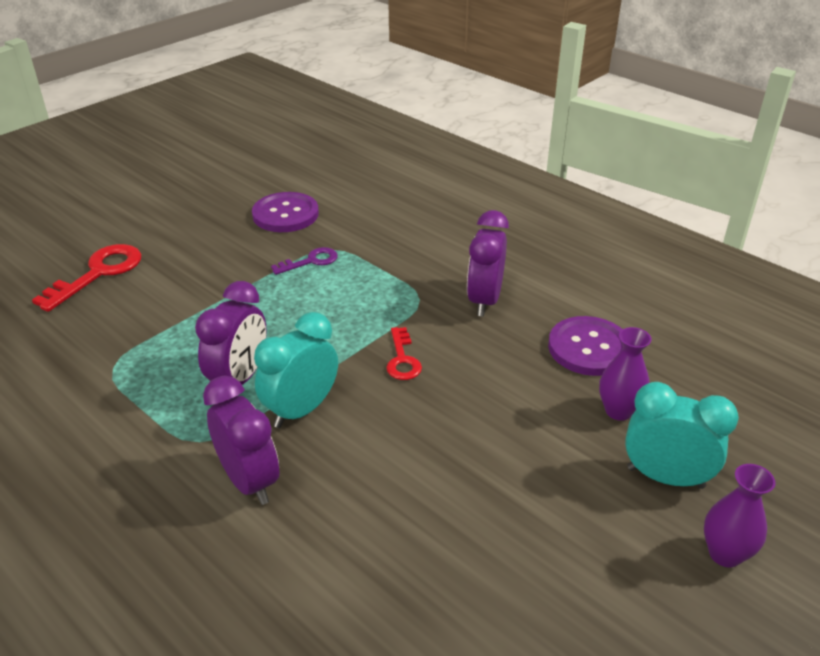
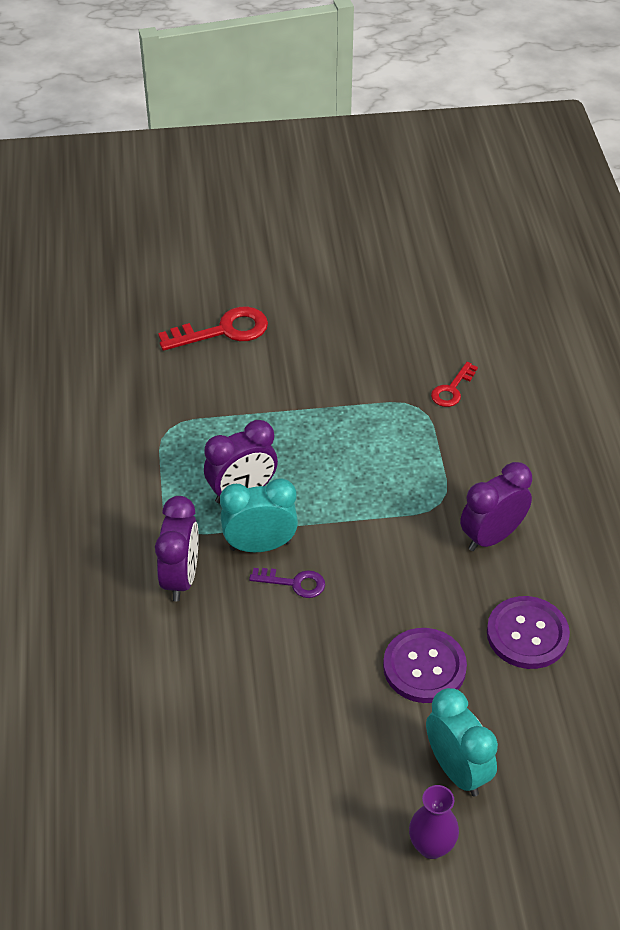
camera: 40 degrees right, 10 degrees up
purple button [252,192,319,232] -> purple button moved to [383,628,467,703]
purple key [271,247,338,275] -> purple key moved to [249,568,325,598]
red key [386,327,422,380] -> red key moved to [431,362,478,407]
purple vase [599,327,652,421] -> none

